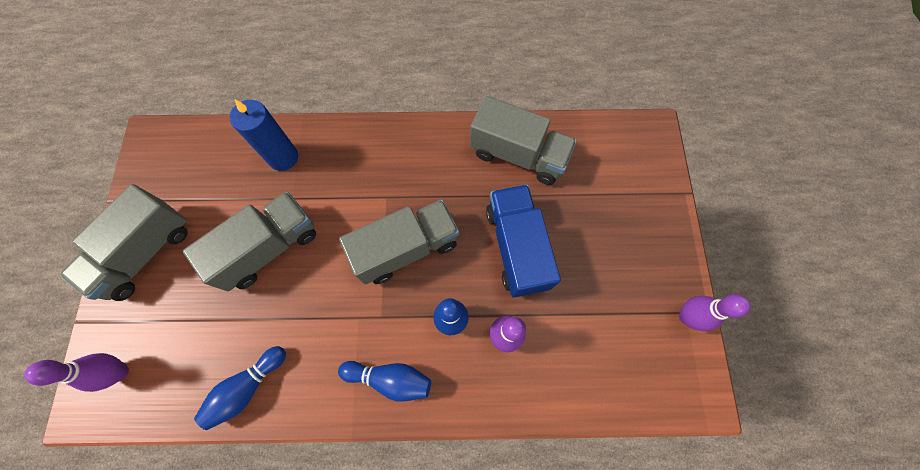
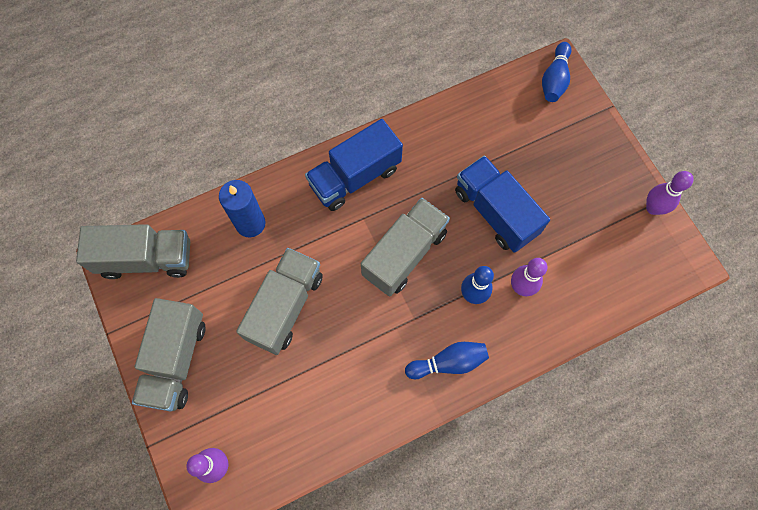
camera: 25 degrees left, 0 degrees up
blue bowling pin [194,346,286,430] -> blue bowling pin moved to [542,42,572,102]
grey truck [470,96,577,185] -> grey truck moved to [76,224,190,279]
none -> blue truck [305,119,403,211]

